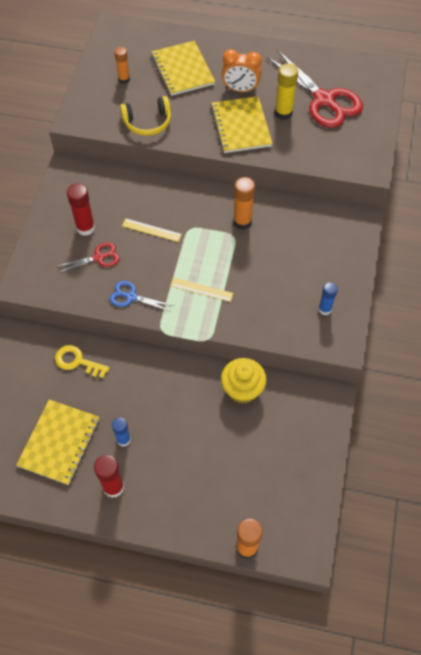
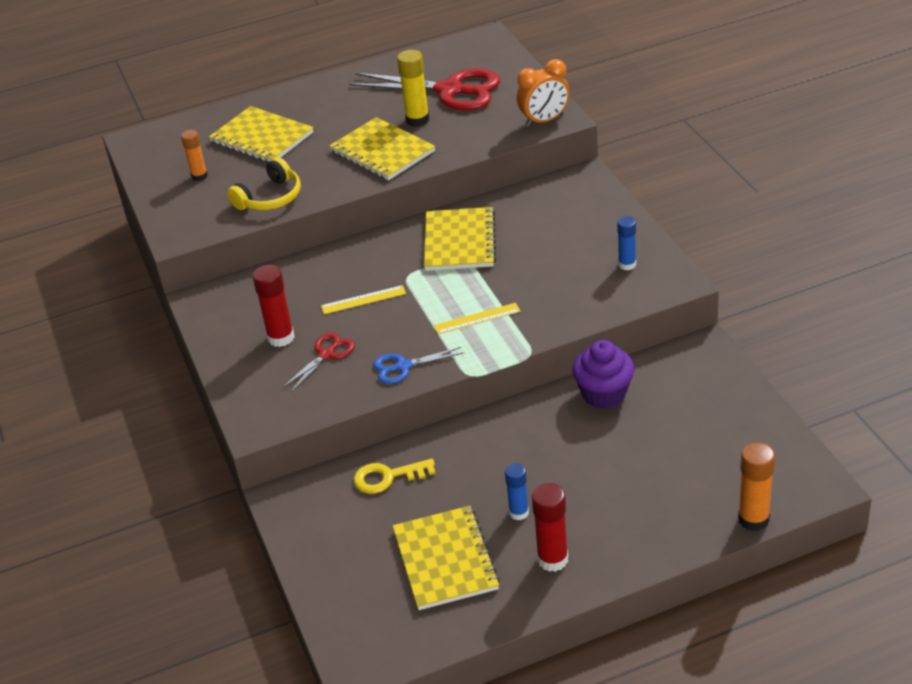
camera: 30 degrees left, 20 degrees down
yellow cupcake [221,358,267,403] -> purple cupcake [572,340,635,409]
orange clock [222,49,262,92] -> orange clock moved to [517,59,570,127]
orange glue stick [233,177,255,230] -> yellow notebook [424,207,496,271]

